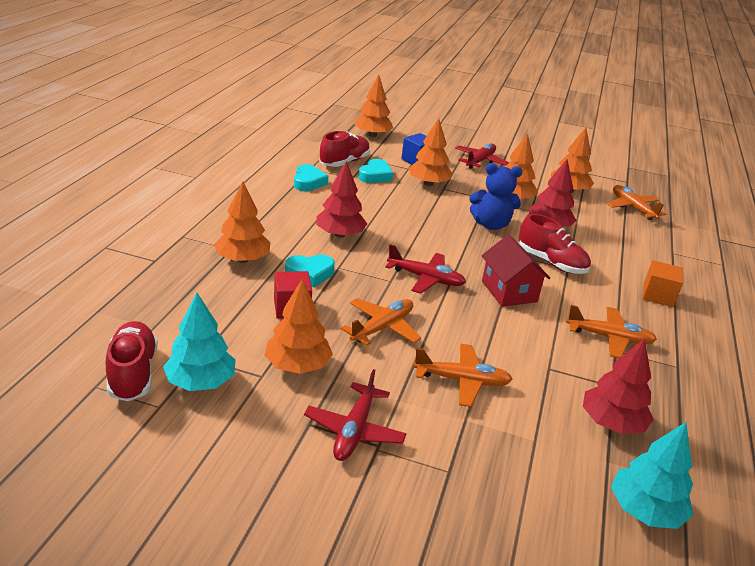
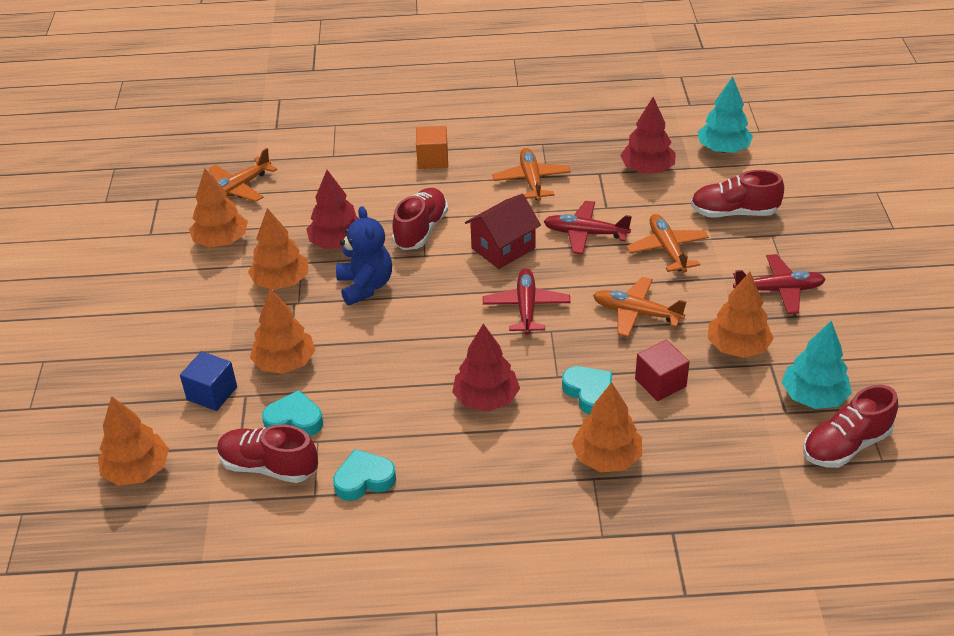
camera: 105 degrees left, 10 degrees up
red plane [455,143,509,169] -> red plane moved to [543,201,632,255]
none -> red shoe [691,170,784,217]

